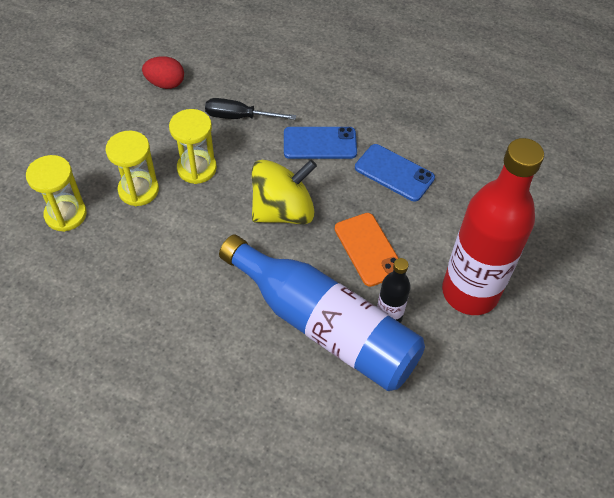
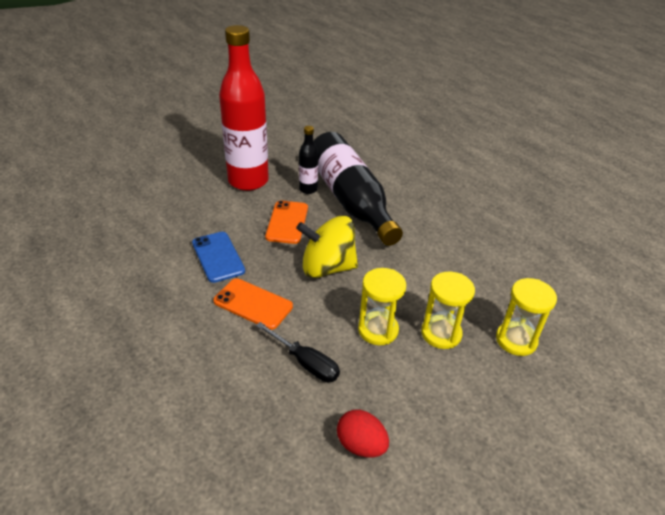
camera: 150 degrees left, 15 degrees down
blue bottle [219,234,425,391] -> black bottle [314,132,403,246]
blue phone [284,127,357,159] -> orange phone [213,278,293,330]

